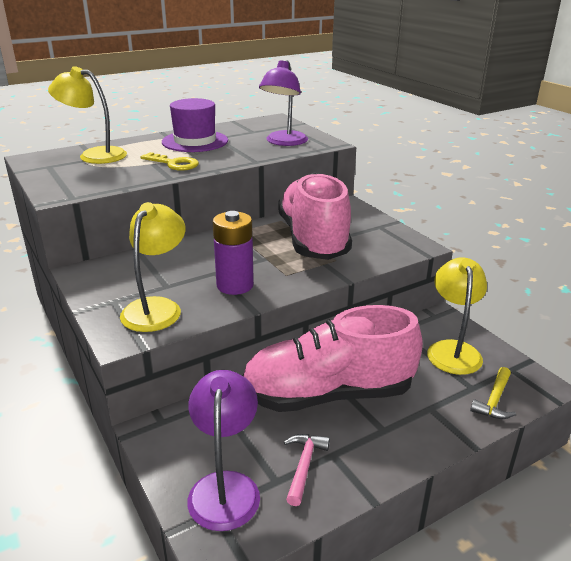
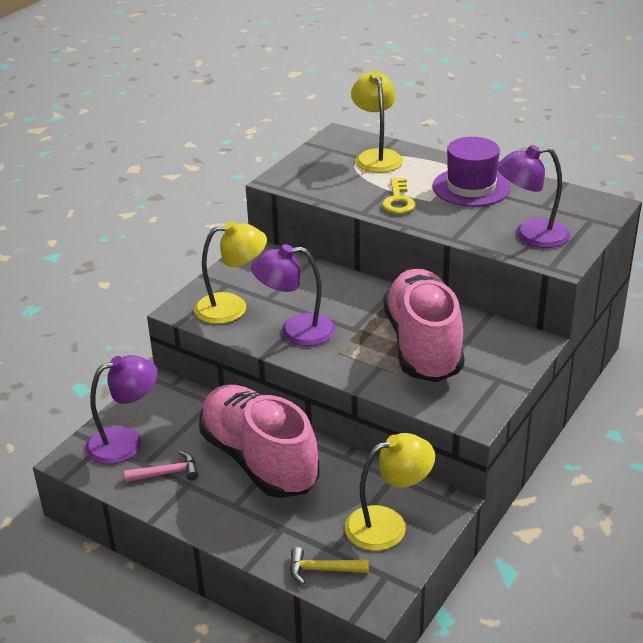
camera: 65 degrees right, 5 degrees up
purple battery [213,211,254,295] -> purple lamp [251,244,336,346]
pink shoe [278,172,352,260] -> pink shoe turned 60 degrees counterclockwise [383,269,465,382]

